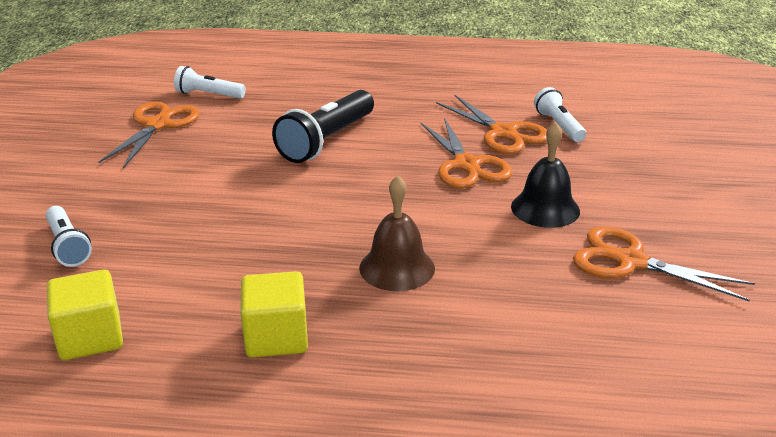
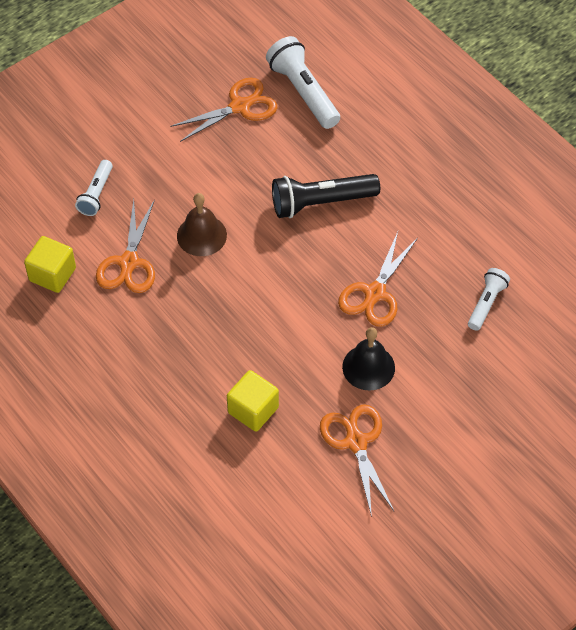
camera: 45 degrees right, 25 degrees up
white flashlight [174,66,246,99] -> white flashlight [266,36,340,129], size x1.68
yellow cube [240,271,308,358] -> yellow cube moved to [227,370,279,432]
brown bell [359,176,435,291] -> brown bell moved to [177,193,227,256]
orange scissors [436,95,547,154] -> orange scissors moved to [96,199,155,293]

